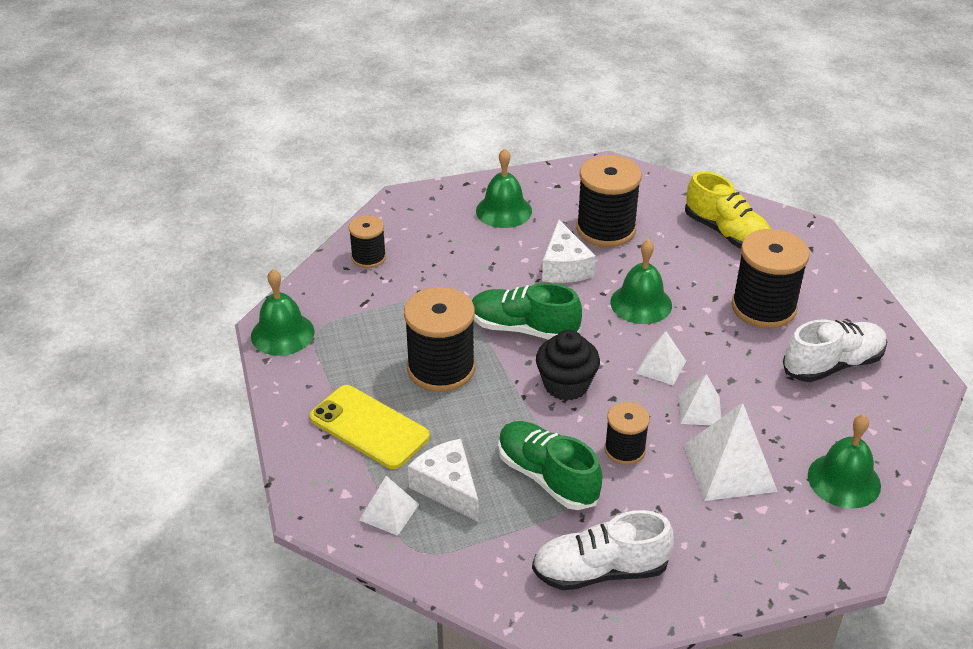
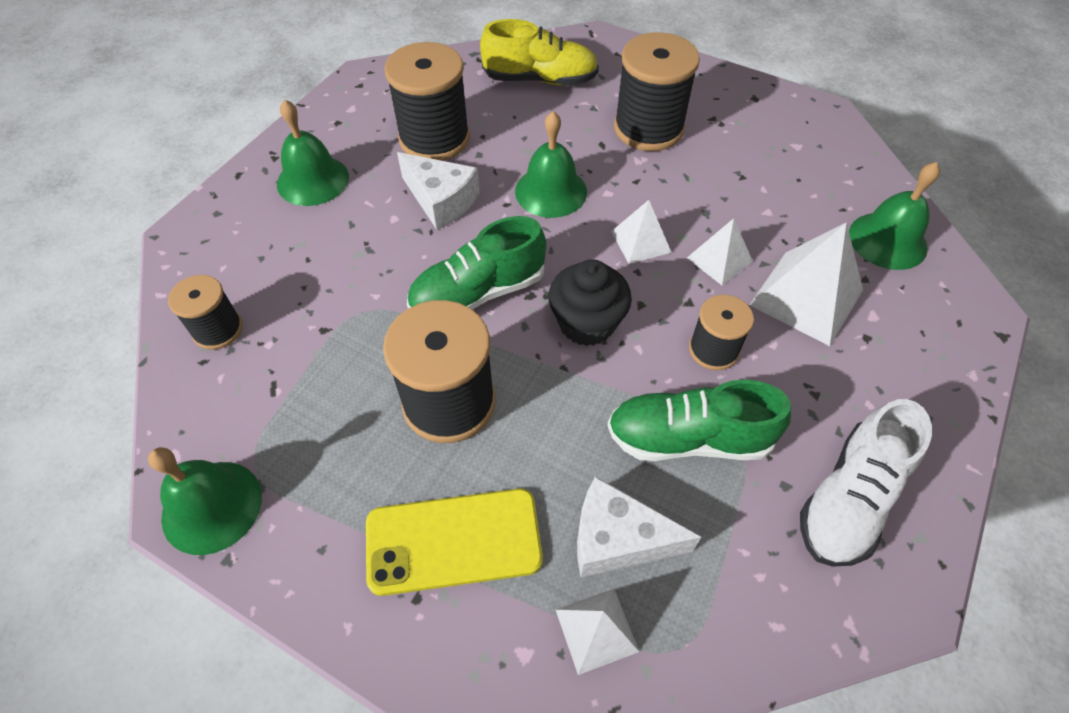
camera: 45 degrees left, 15 degrees up
white shoe [783,319,887,382] -> none

